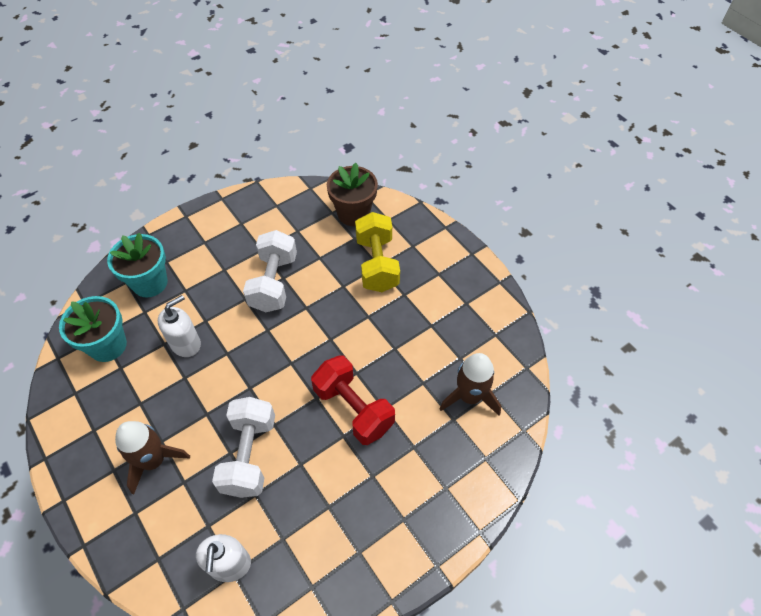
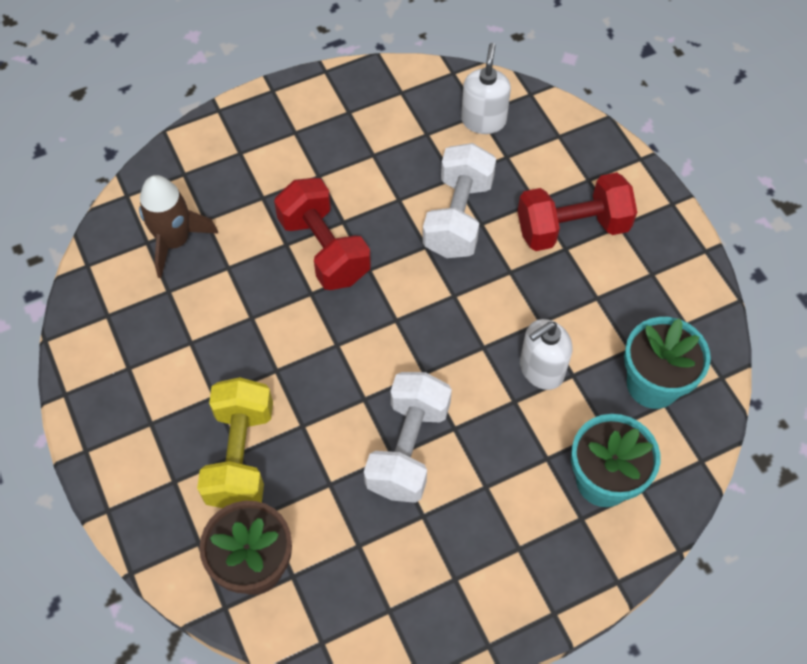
camera: 170 degrees left, 5 degrees up
brown rocket [115,421,190,494] -> red dumbbell [517,172,637,251]

